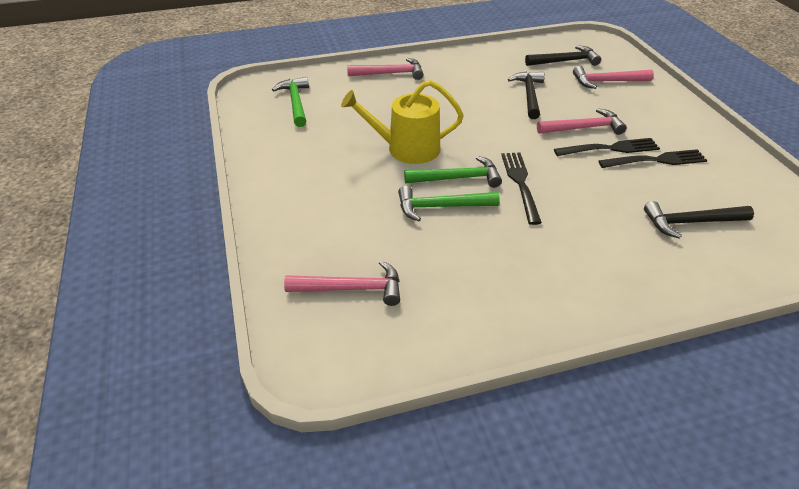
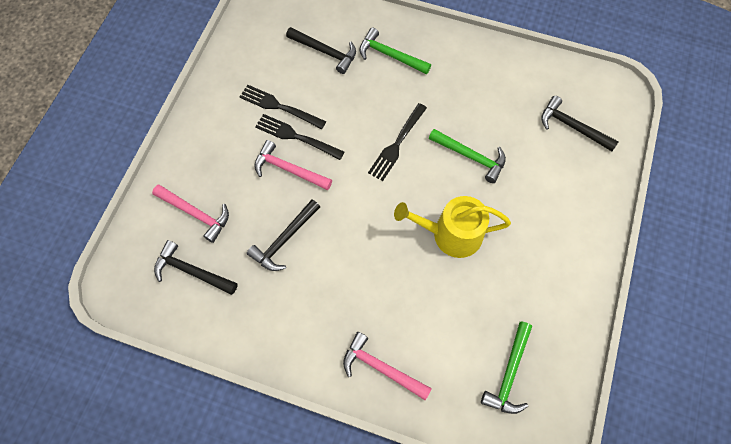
camera: 145 degrees left, 25 degrees up
pink hammer [284,260,400,306] -> black hammer [541,96,619,151]
yellow watering can [341,80,464,164] -> yellow watering can turned 150 degrees clockwise [394,196,511,258]
green hammer [404,156,502,188] -> green hammer moved to [360,28,431,74]

